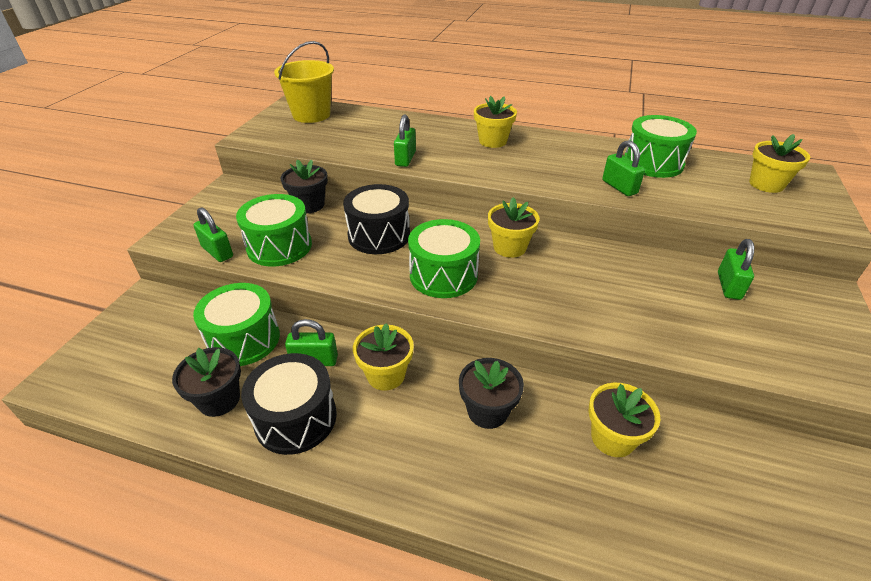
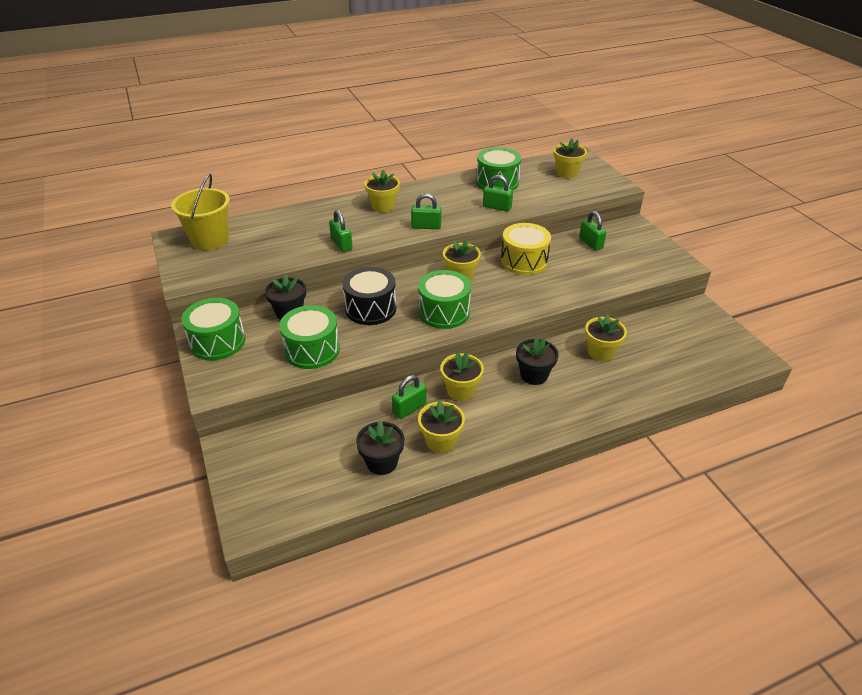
camera: 40 degrees left, 0 degrees up
green padlock [193,207,233,262] -> green padlock moved to [411,193,442,229]
green drum [193,283,280,366] -> green drum moved to [181,298,245,360]
black drum [241,353,337,455] -> yellow flower pot [418,400,465,453]
none -> yellow drum [501,223,551,275]

